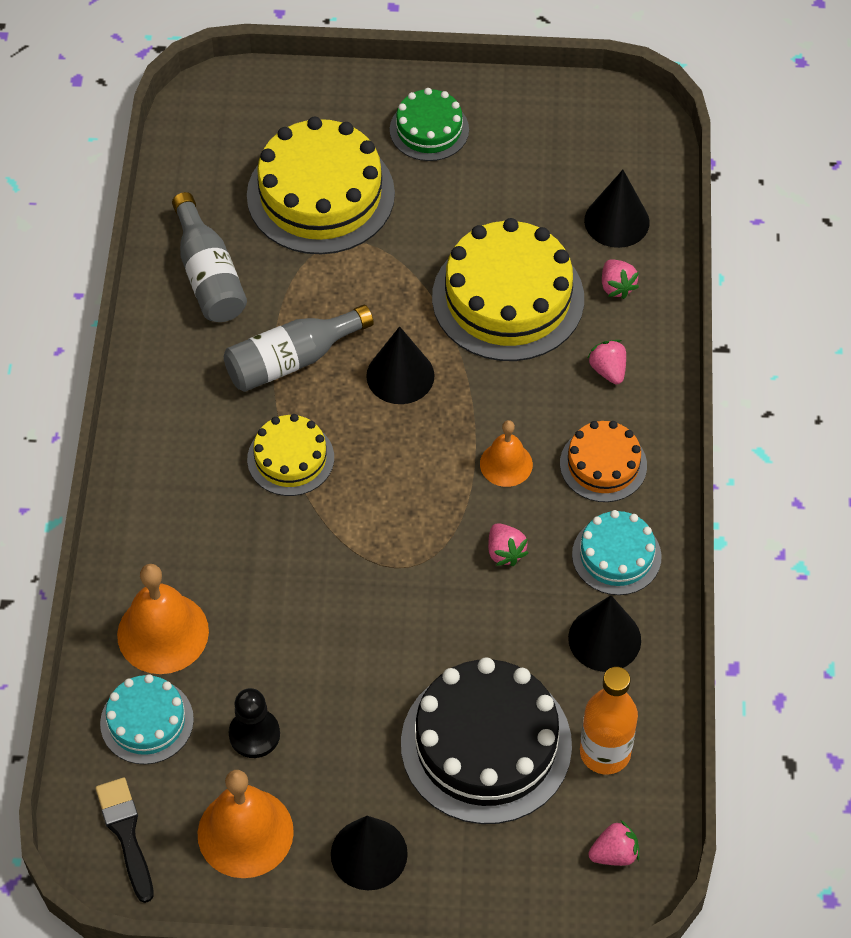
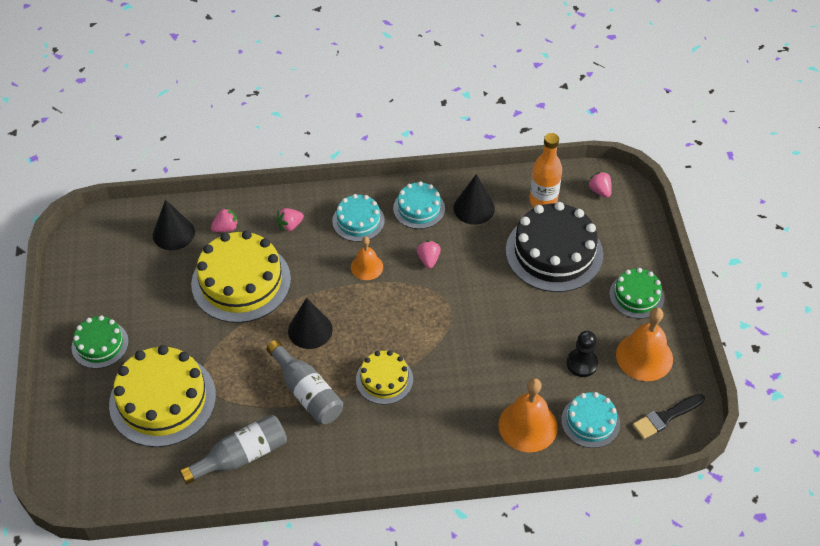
camera: 100 degrees left, 5 degrees down
black cone [331,816,408,891] -> green cake [609,268,664,319]
pink strawberry [488,523,529,566] -> pink strawberry turned 60 degrees counterclockwise [417,240,441,268]
orange cake [560,421,647,502] -> turquoise cake [332,194,385,242]

